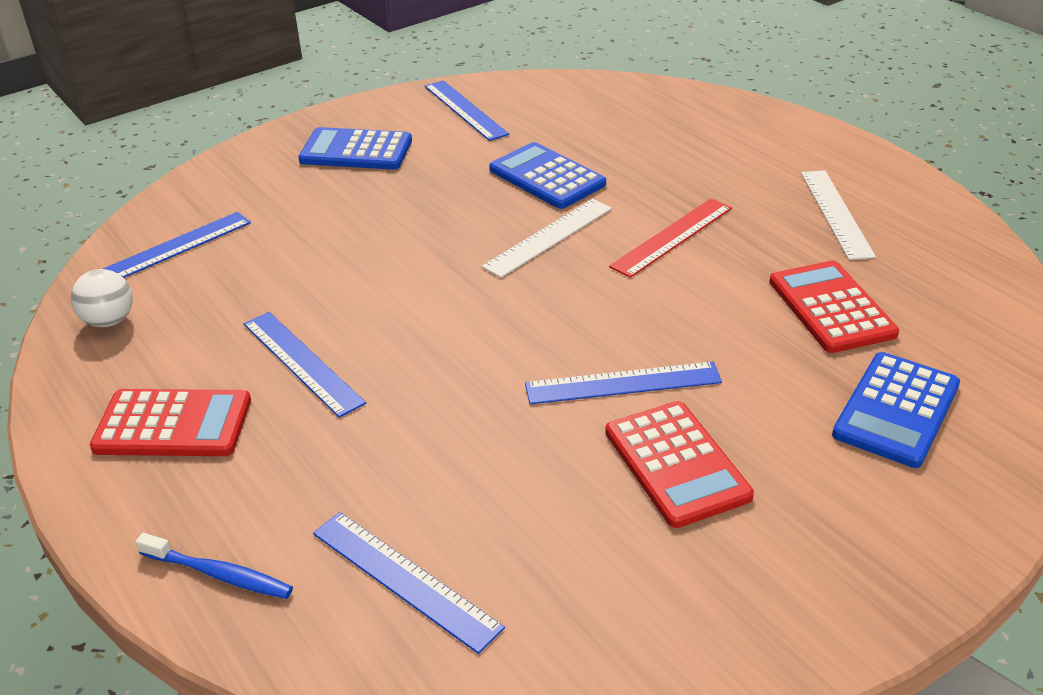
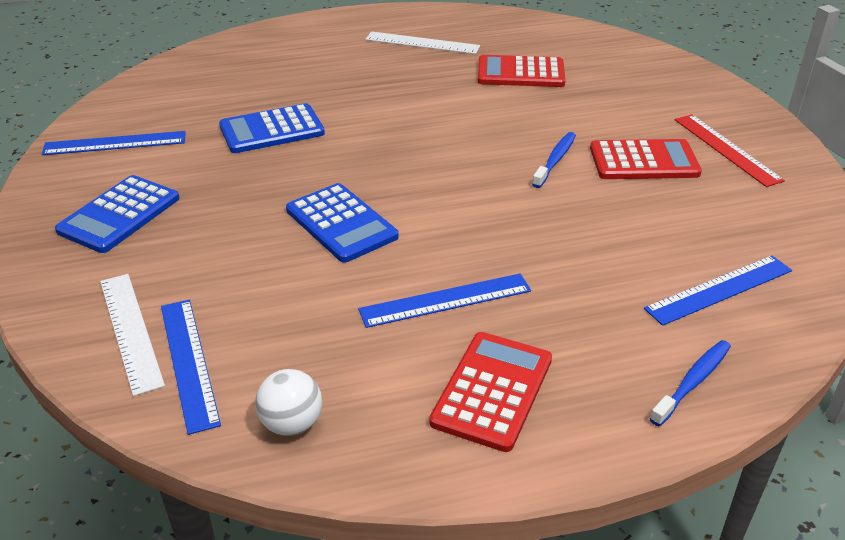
camera: 70 degrees left, 0 degrees up
white ruler [481,199,612,278] -> white ruler moved to [100,274,165,396]
blue ruler [525,362,722,404] -> blue toothbrush [532,132,576,188]
red ruler [609,198,732,278] -> red ruler moved to [675,115,785,187]
blue calculator [832,352,960,468] -> blue calculator moved to [286,183,399,263]

